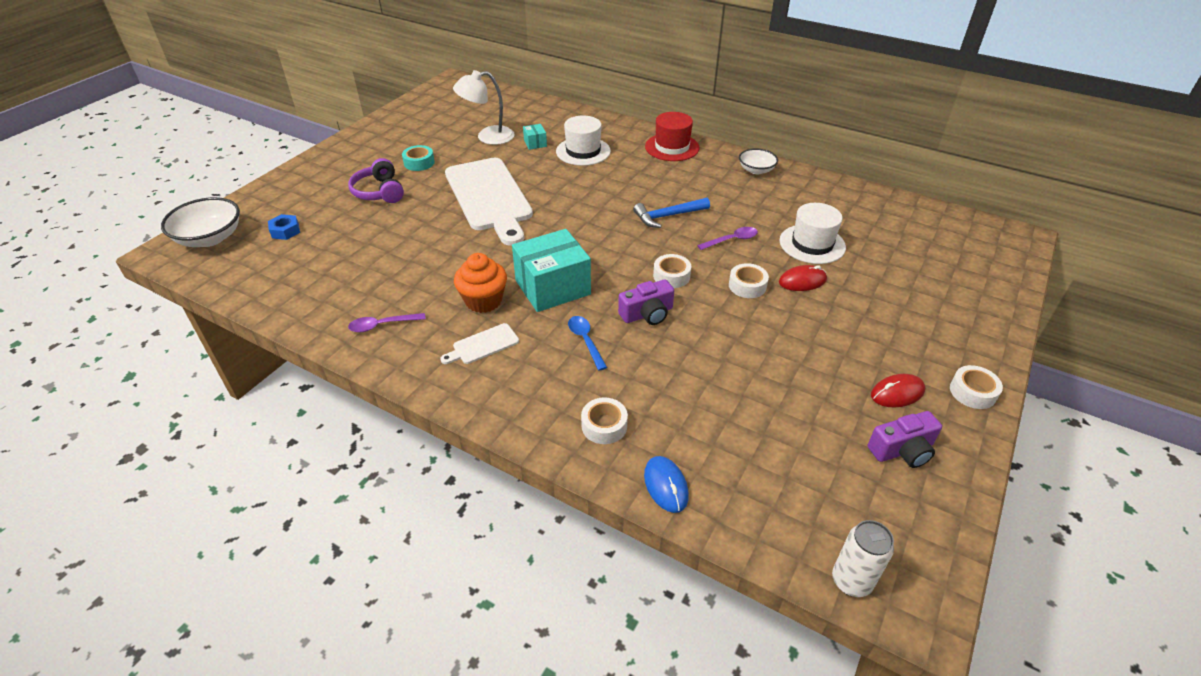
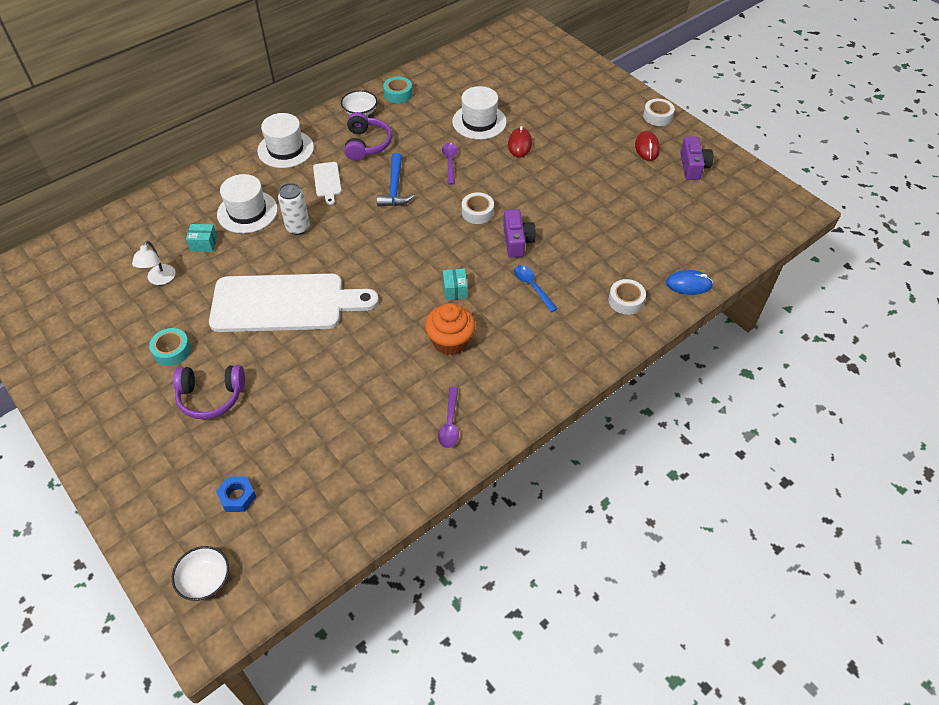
camera: 70 degrees left, 10 degrees up
white bowl [161,197,240,247] -> white bowl [172,546,229,601], size x0.61
white cutting board [440,323,519,364] -> white cutting board moved to [313,162,342,205]
white lamp [453,70,514,145] -> white lamp [132,241,176,285], size x0.63
turquoise box [512,229,591,312] -> turquoise box [443,268,468,300], size x0.44
blue spoon [568,316,607,371] -> blue spoon turned 60 degrees clockwise [514,265,558,312]
red hat [645,112,700,161] -> white hat [257,113,314,168]
white tape [729,263,769,298] -> none
white can [832,520,894,597] -> white can moved to [278,183,310,235]
none -> purple headphones [344,112,392,161]
none -> turquoise tape [383,77,412,103]

